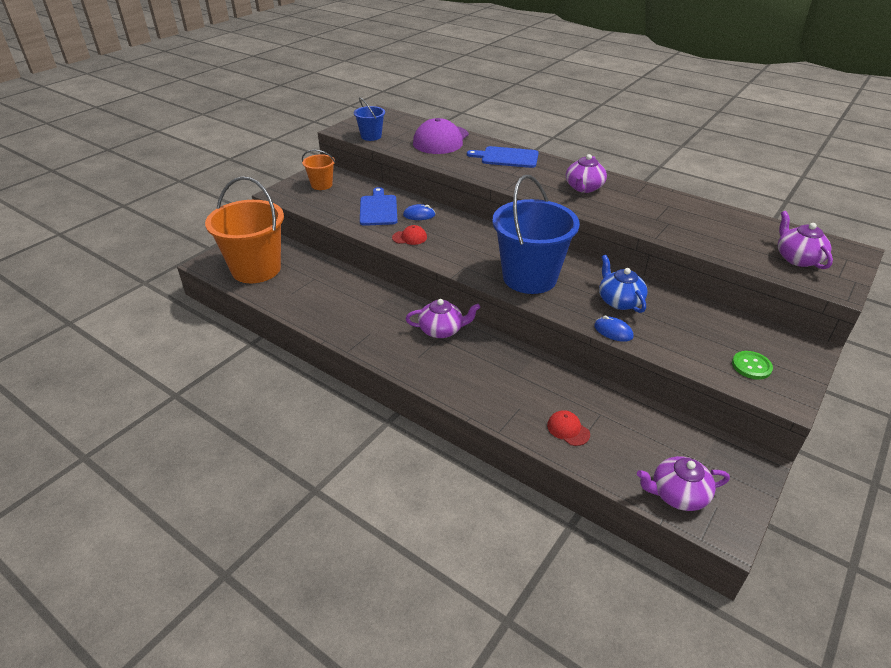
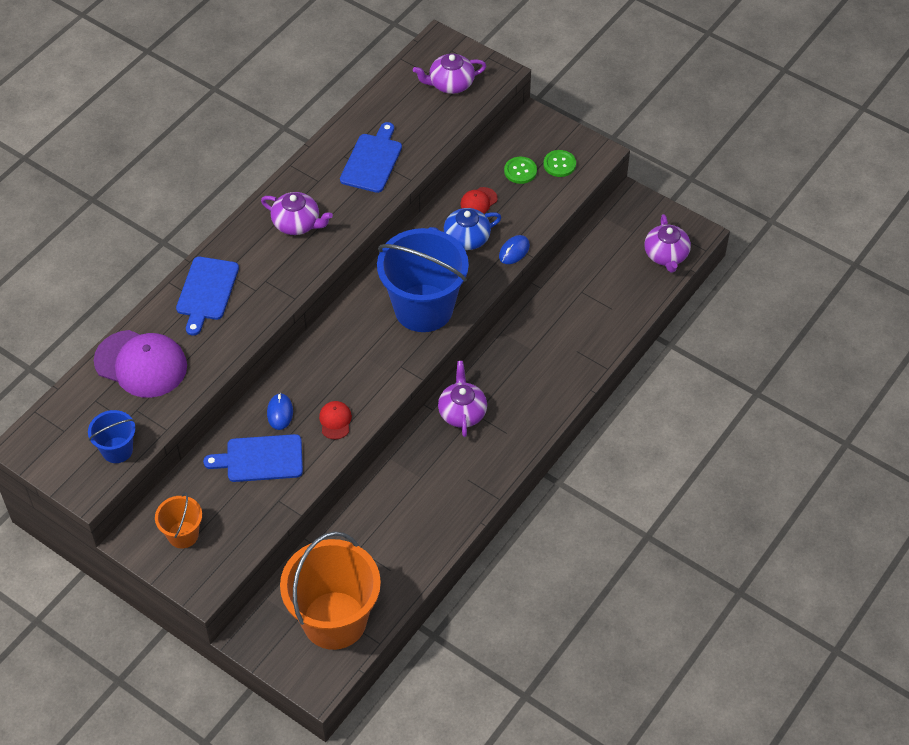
camera: 90 degrees left, 15 degrees up
red cap [547,410,590,446] -> red cap moved to [460,187,498,214]
none -> blue cutting board [340,122,402,193]
none -> green button [504,157,537,184]

